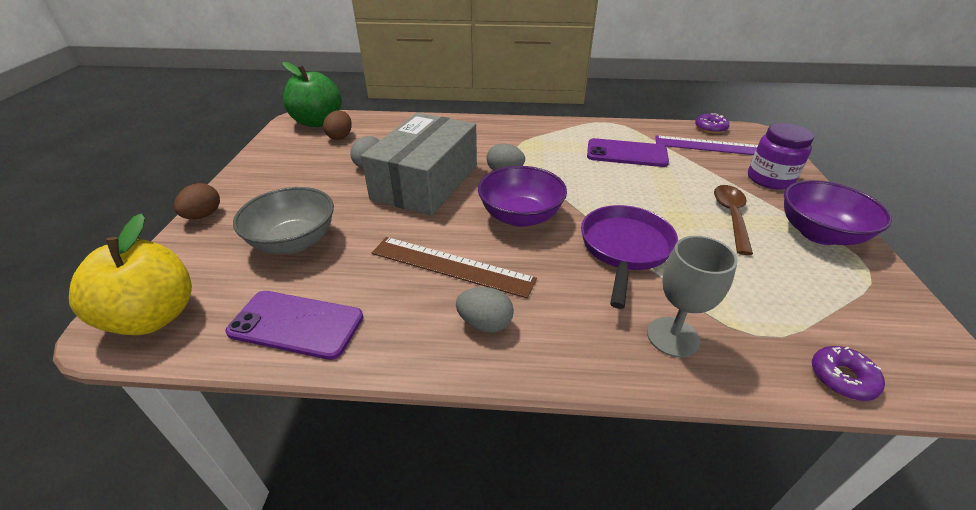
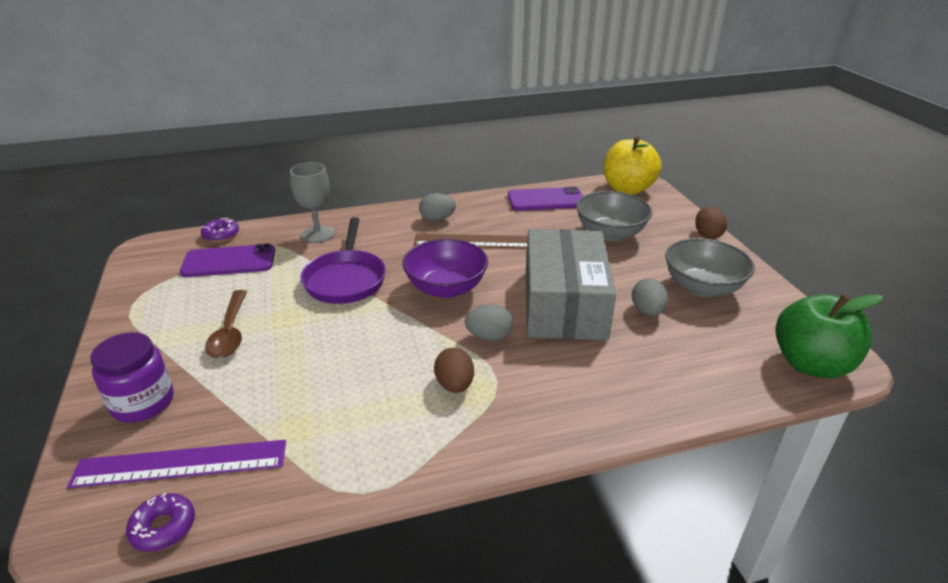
camera: 160 degrees right, 5 degrees down
brown egg [323,110,352,140] -> brown egg moved to [434,348,474,393]
purple phone [587,138,669,167] -> purple phone moved to [180,244,275,277]
purple bowl [784,180,892,245] -> none
none -> grey bowl [665,238,755,297]

